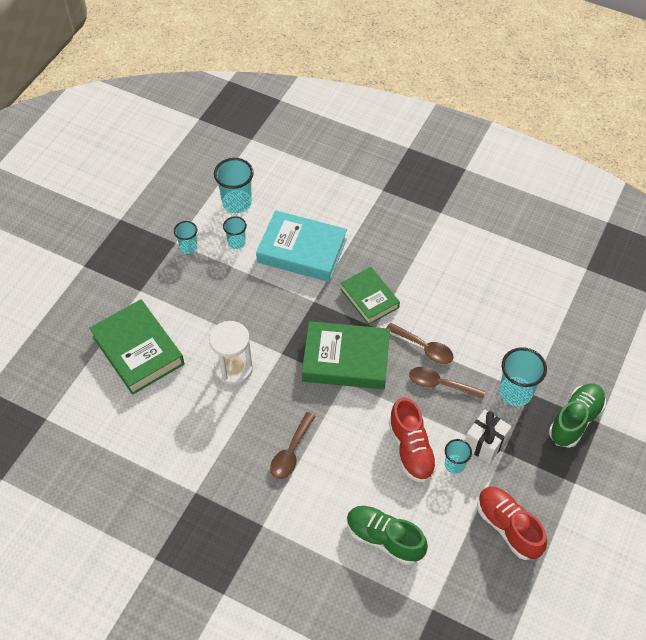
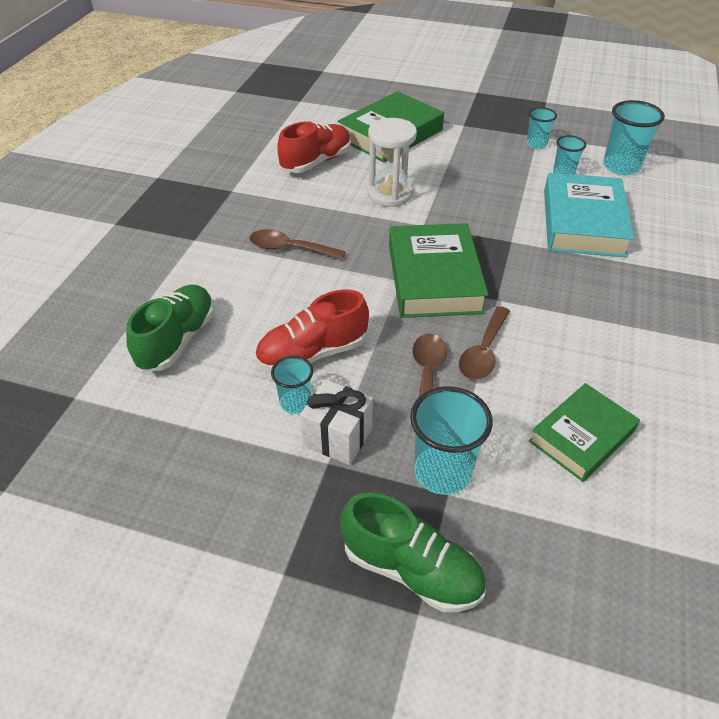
camera: 80 degrees right, 10 degrees down
green book [340,267,400,325] -> green book moved to [529,383,640,482]
red shoe [477,487,547,560] -> red shoe moved to [277,121,351,173]

